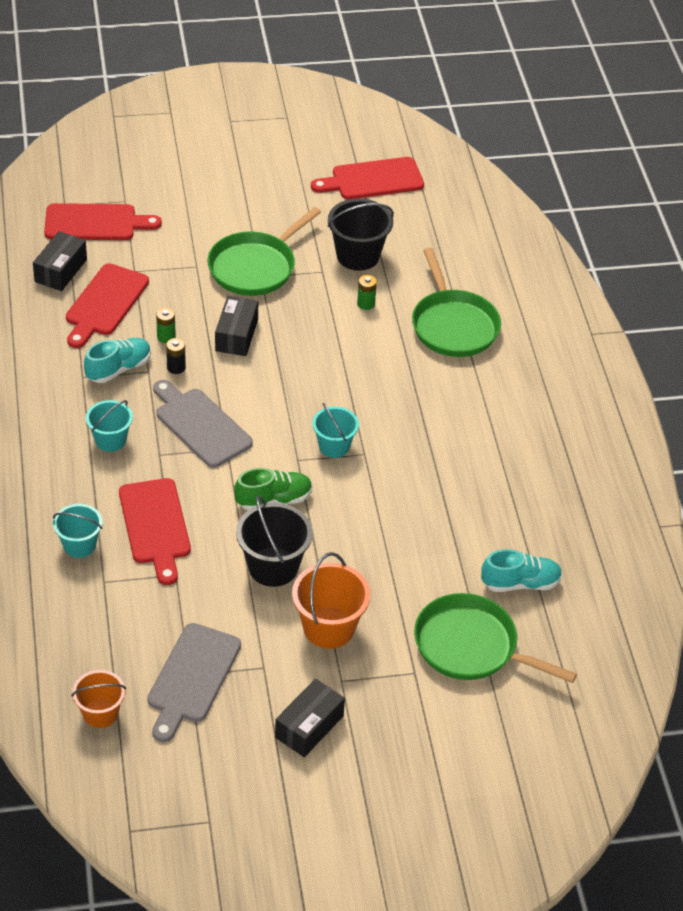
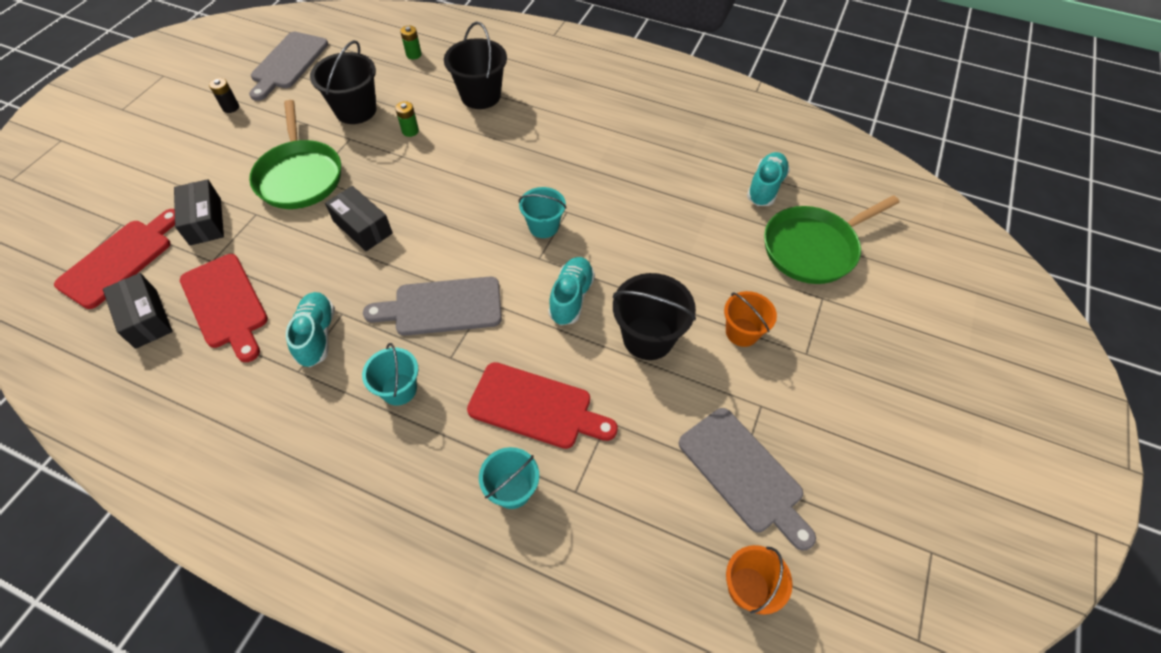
camera: 55 degrees left, 10 degrees up
green battery [156,308,176,343] -> green battery moved to [400,26,422,59]
black battery [166,338,186,374] -> black battery moved to [209,78,239,113]
green shoe [234,468,312,510] -> turquoise shoe [548,257,595,325]
black box [275,679,345,757] -> black box moved to [174,179,224,245]
orange bucket [292,552,371,649] -> orange bucket [724,291,777,347], size x0.65
red cutting board [311,157,424,199] -> grey cutting board [249,32,328,101]
green pan [412,248,501,357] -> black bucket [444,22,507,109]

